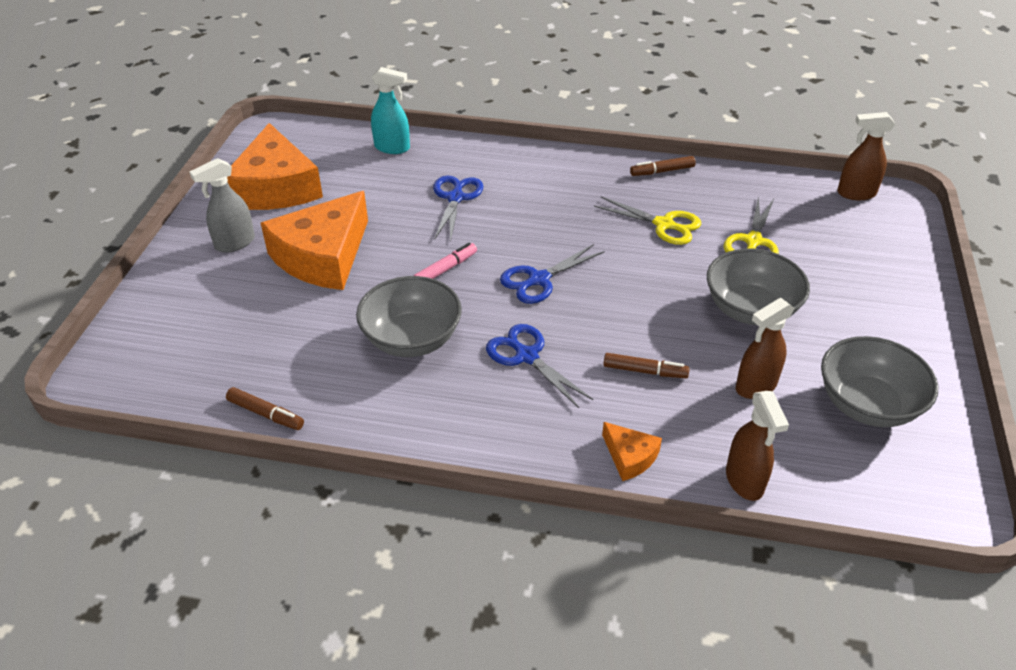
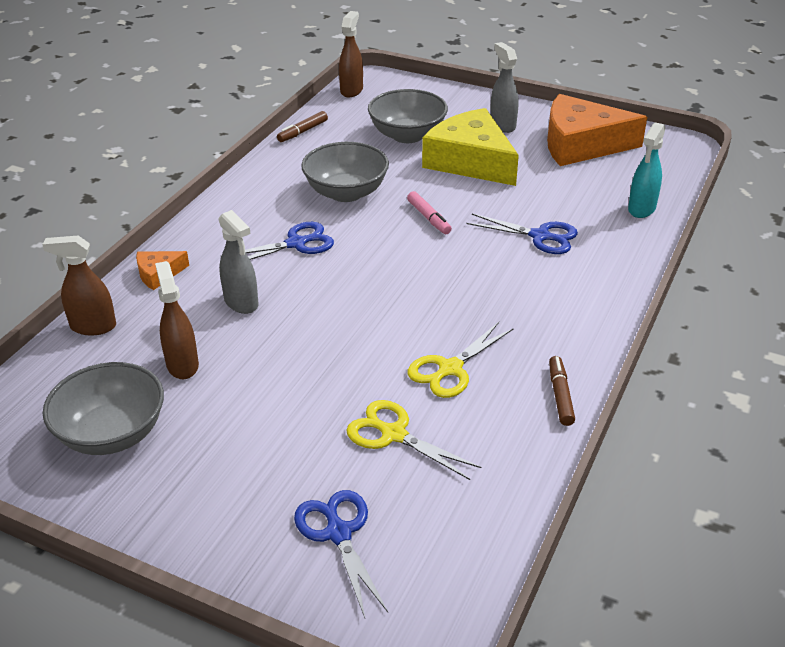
camera: 105 degrees right, 5 degrees down
orange cheese [261,191,368,290] -> yellow cheese [422,108,519,186]
blue scissors [500,244,605,304] -> blue scissors moved to [294,490,388,618]
brown marker [603,353,690,378] -> grey spray bottle [218,210,258,314]
grey bowl [707,249,810,325] -> grey bowl moved to [368,89,448,143]
brown spray bottle [837,112,895,200] -> brown spray bottle moved to [339,11,363,97]

